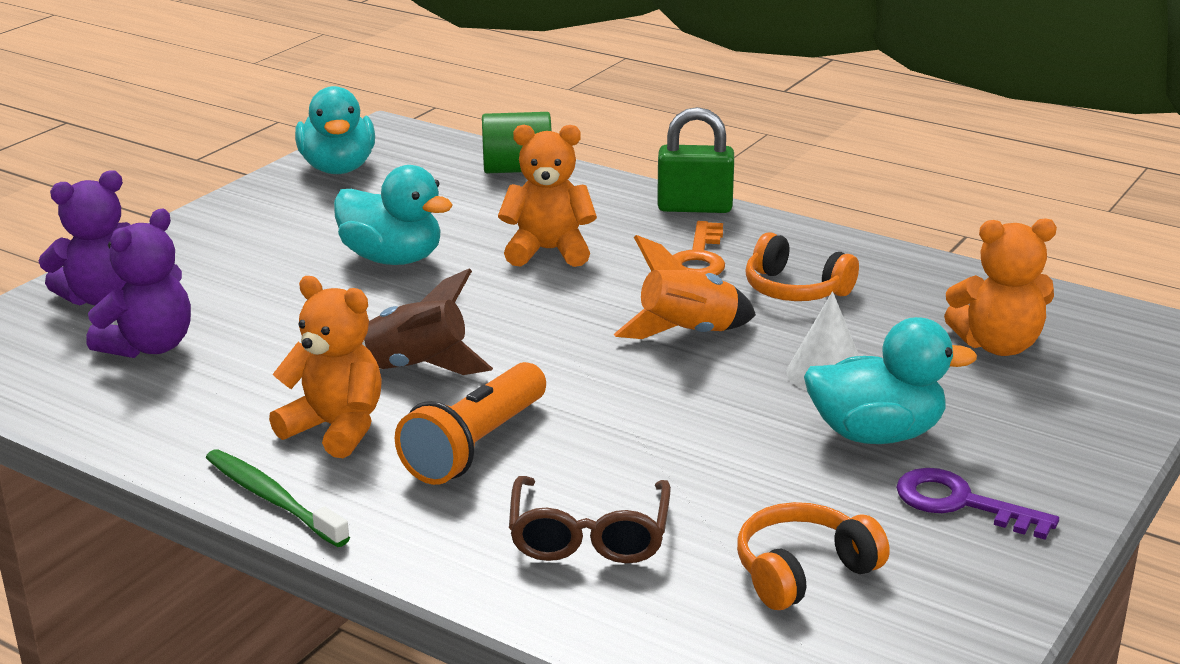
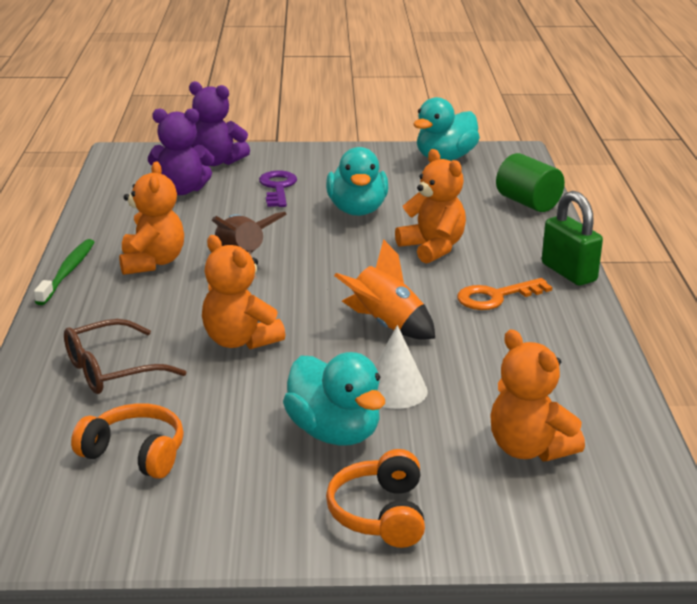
camera: 55 degrees right, 0 degrees up
orange flashlight [395,362,546,485] -> none
orange headphones [745,232,859,301] -> orange headphones moved to [326,449,425,548]
purple key [896,468,1059,540] -> purple key moved to [259,170,297,207]
none -> orange teddy bear [202,235,286,349]

